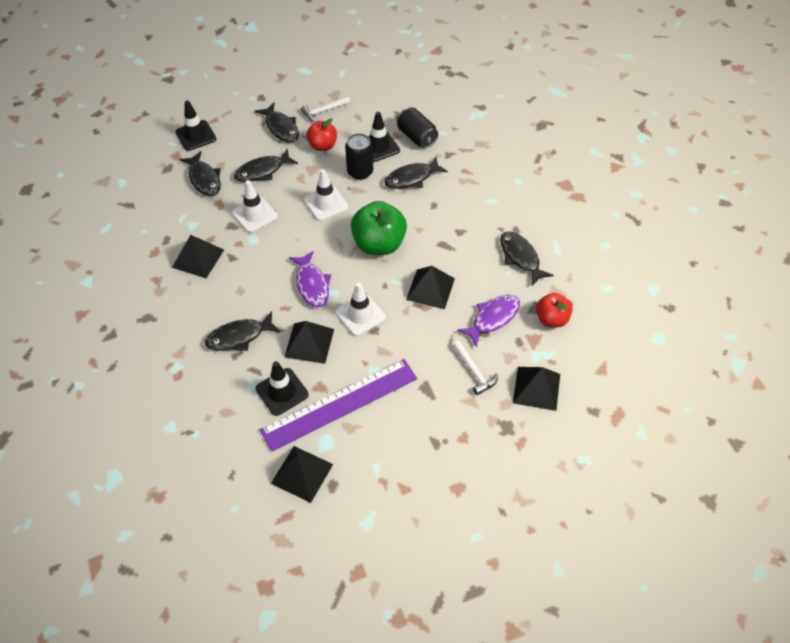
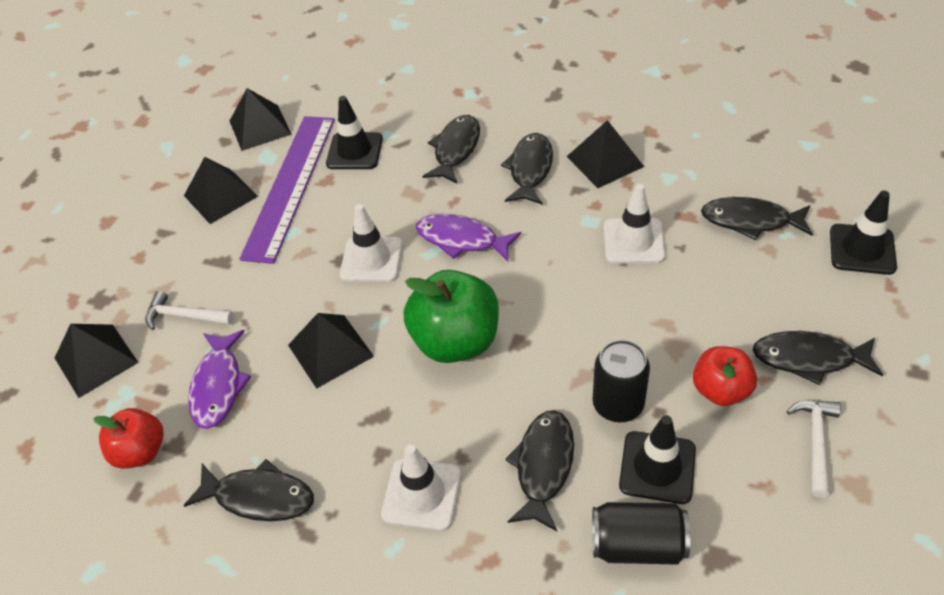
camera: 135 degrees right, 5 degrees down
black fish [234,148,298,182] -> black fish moved to [501,133,553,205]
black pyramid [284,321,334,364] -> black pyramid moved to [184,157,258,224]
white traffic cone [304,169,349,221] -> white traffic cone moved to [381,444,461,531]

